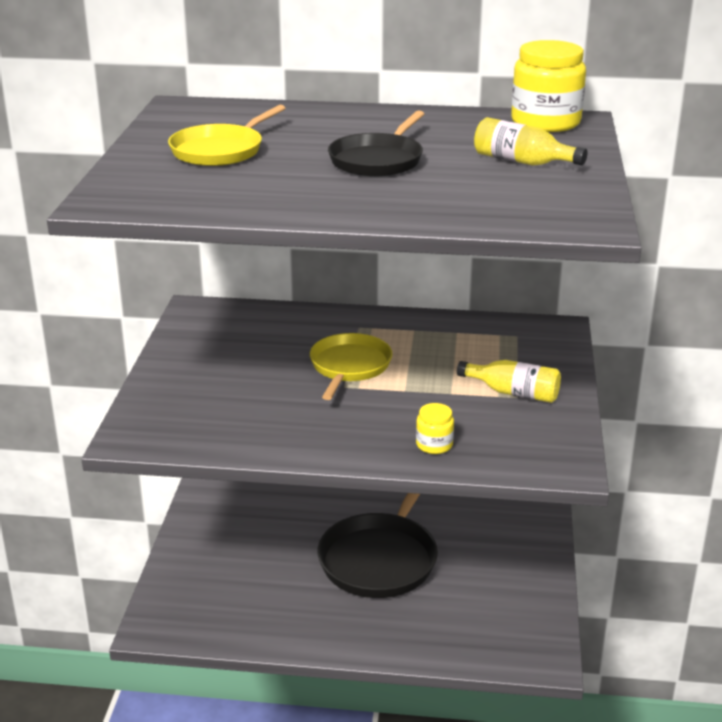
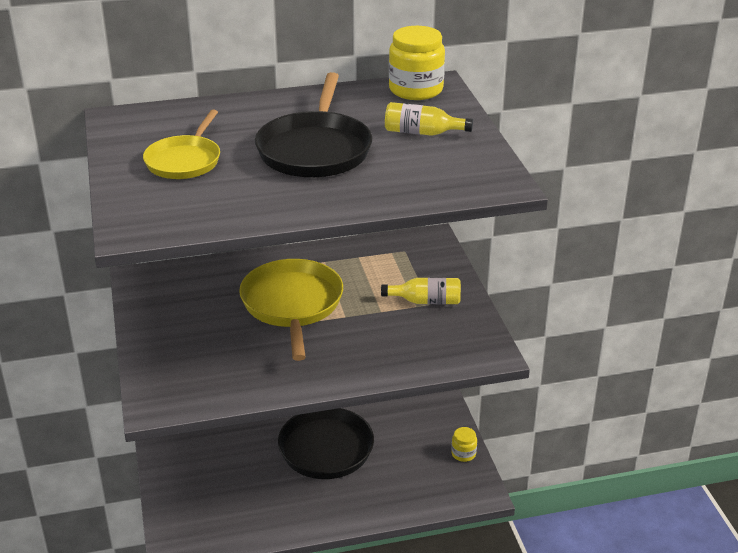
camera: 20 degrees left, 5 degrees up
yellow pan [310,333,392,400] -> yellow pan [239,259,343,361], size x1.55
black pan [328,110,424,177] -> black pan [255,72,372,177], size x1.55
yellow jar [416,403,454,454] -> yellow jar moved to [451,427,477,462]

